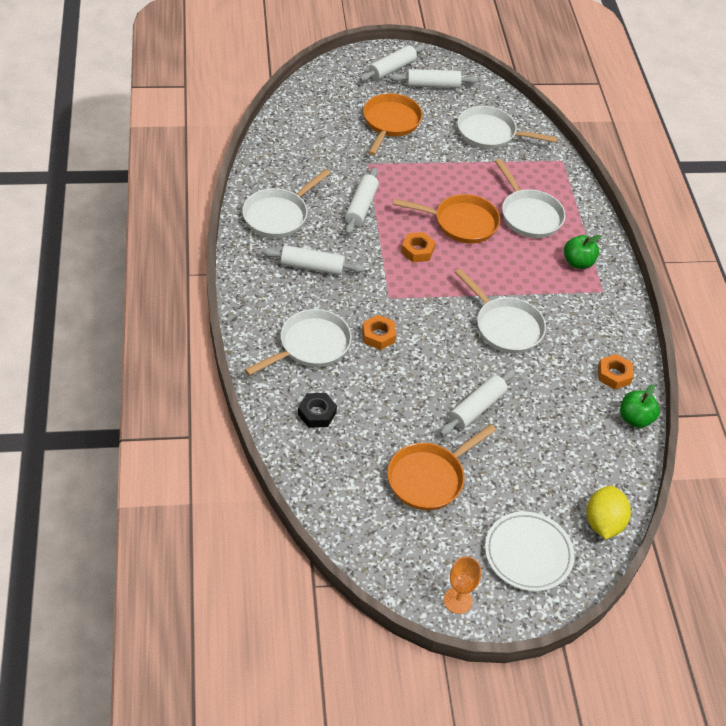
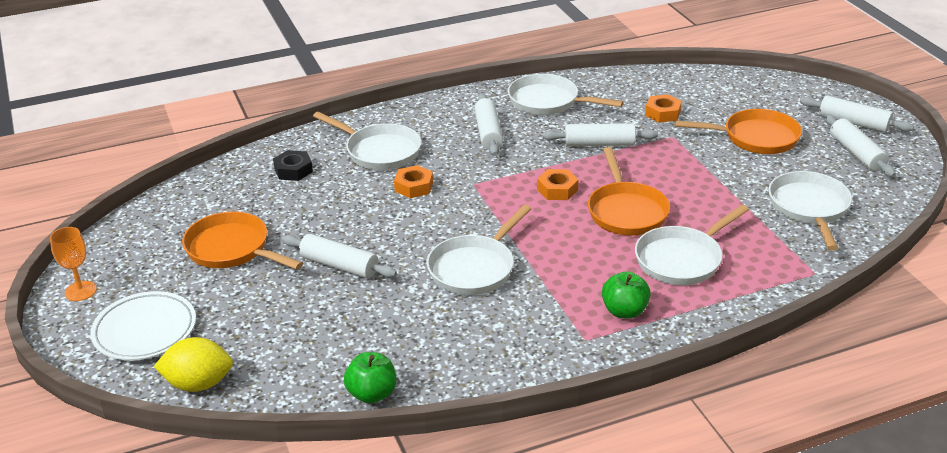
camera: 80 degrees right, 15 degrees down
orange nut [598,354,633,390] -> orange nut moved to [645,94,682,123]

